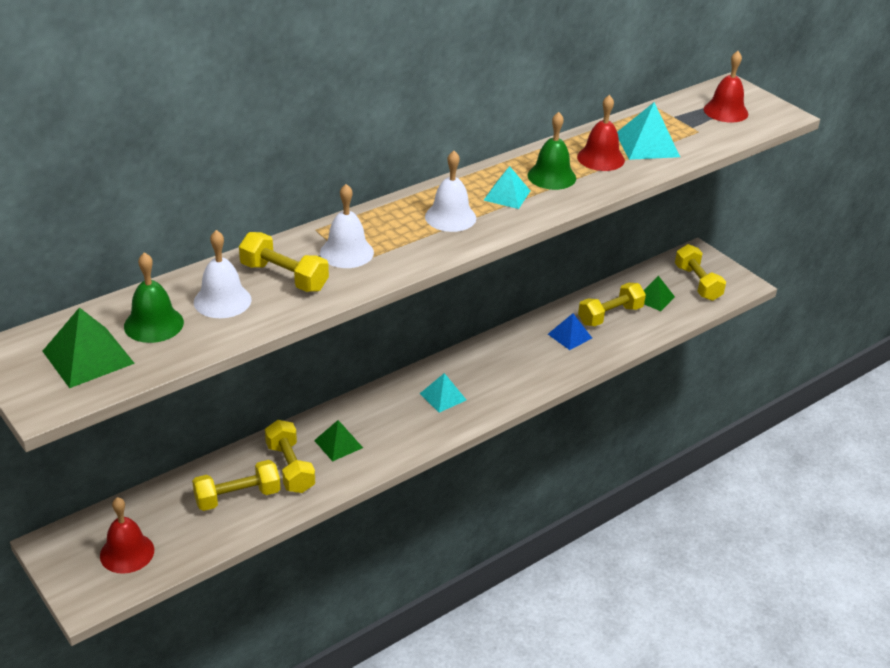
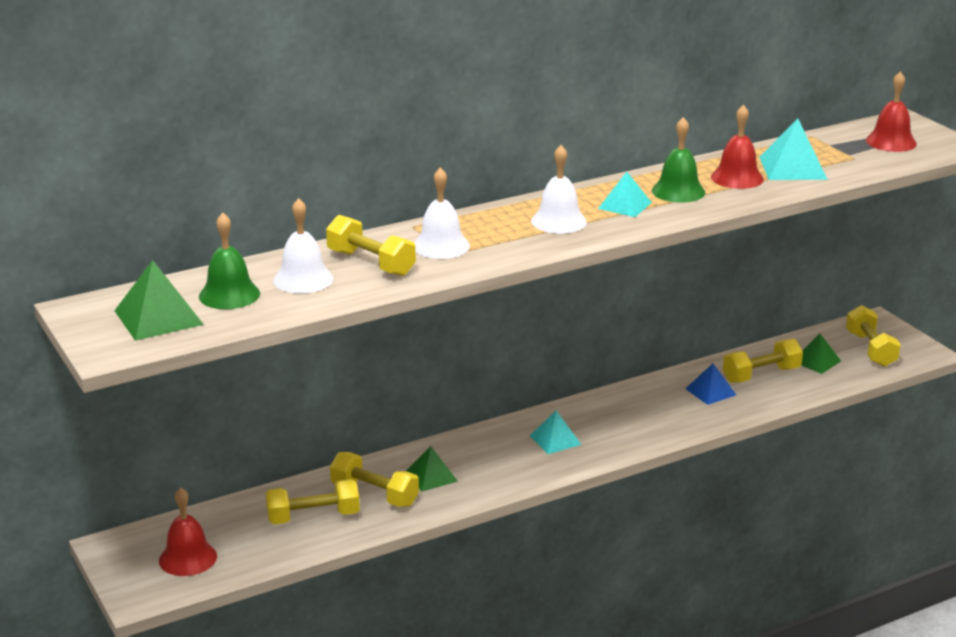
camera: 10 degrees right, 10 degrees down
yellow dumbbell [265,420,315,493] -> yellow dumbbell turned 45 degrees counterclockwise [330,452,419,507]

